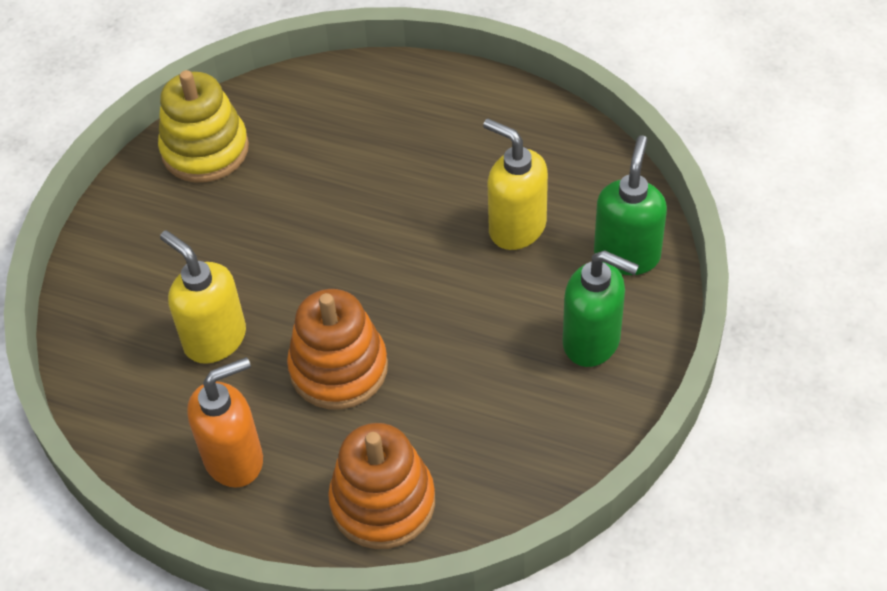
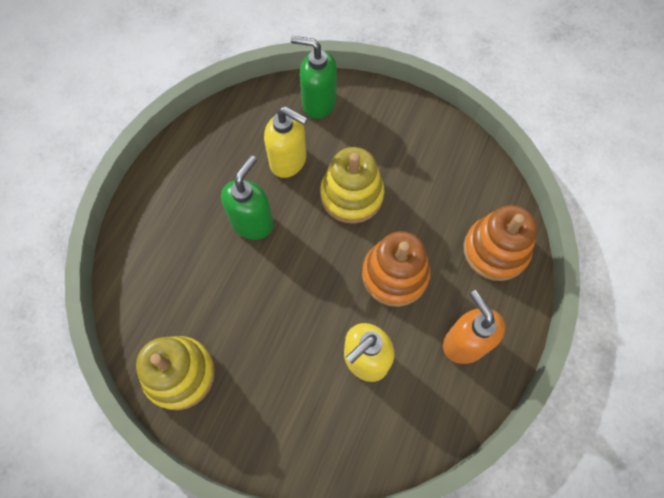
camera: 90 degrees left, 15 degrees up
yellow soap dispenser [483,119,548,250] -> yellow soap dispenser turned 105 degrees counterclockwise [264,106,308,178]
green soap dispenser [563,250,639,367] -> green soap dispenser moved to [221,155,274,240]
none -> yellow stacking toy [320,147,384,224]

